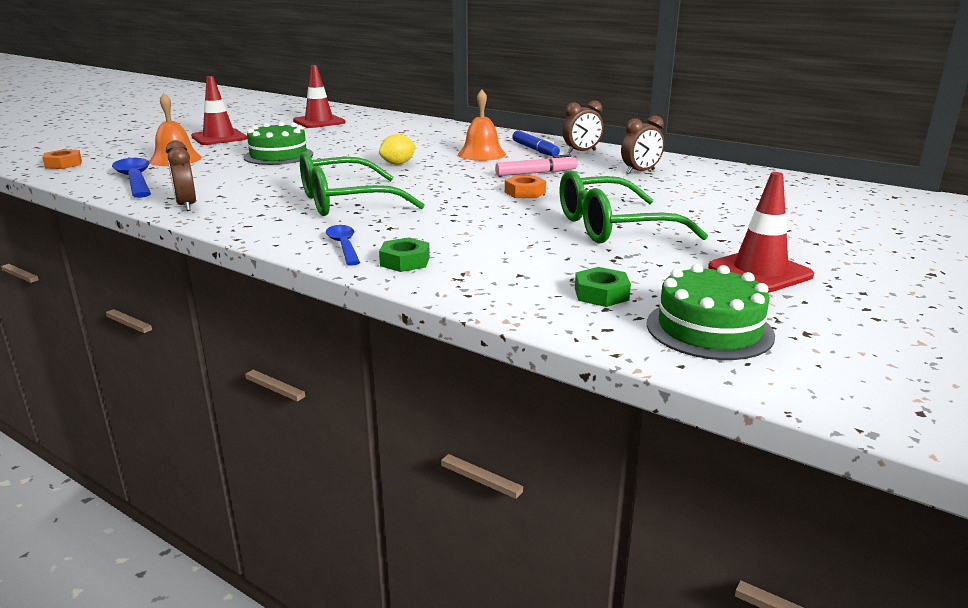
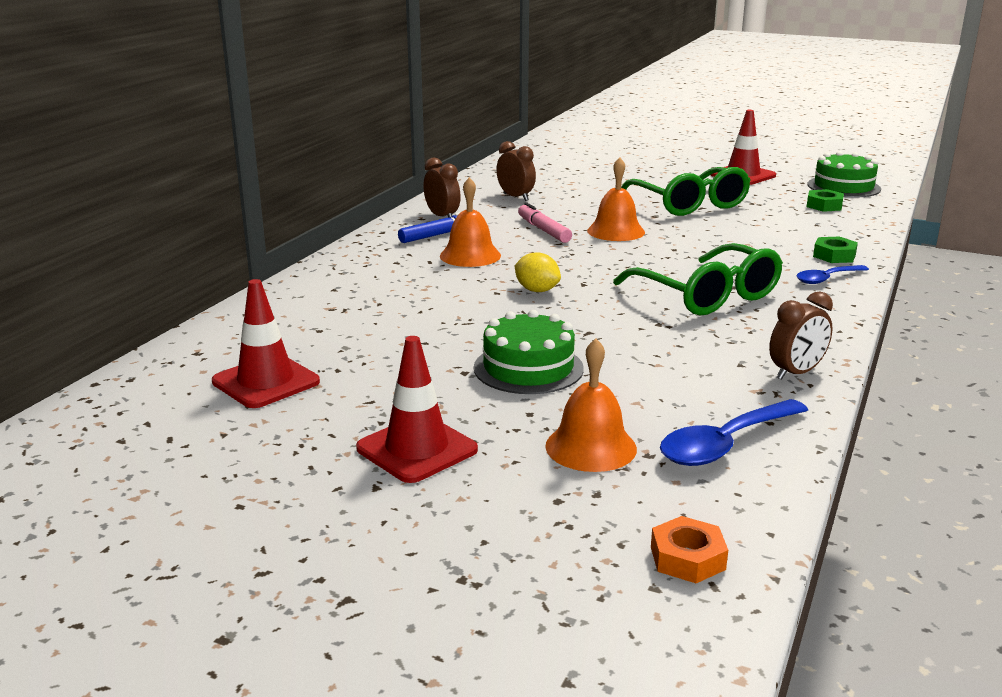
camera: 100 degrees left, 0 degrees up
orange nut [505,176,546,198] -> orange bell [587,157,645,241]

